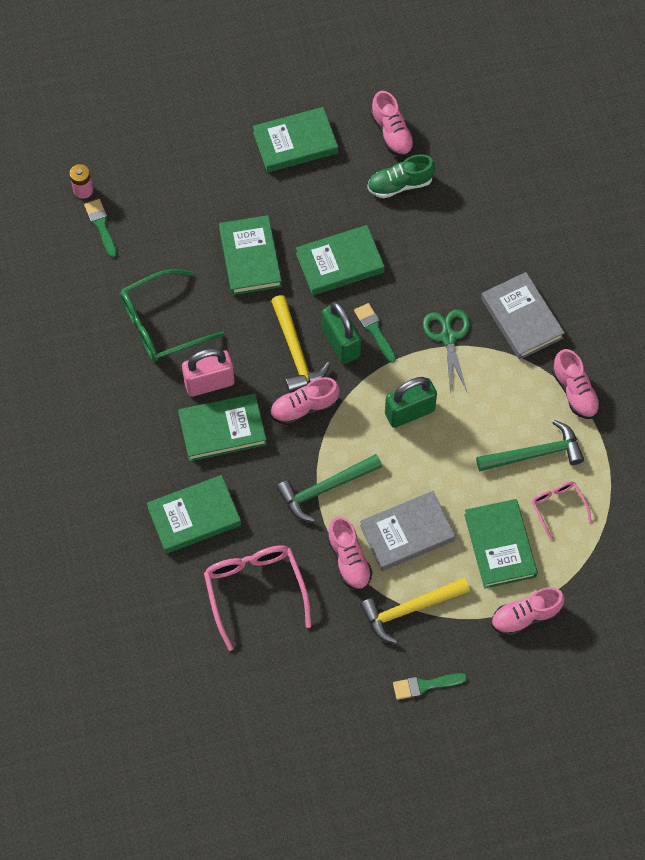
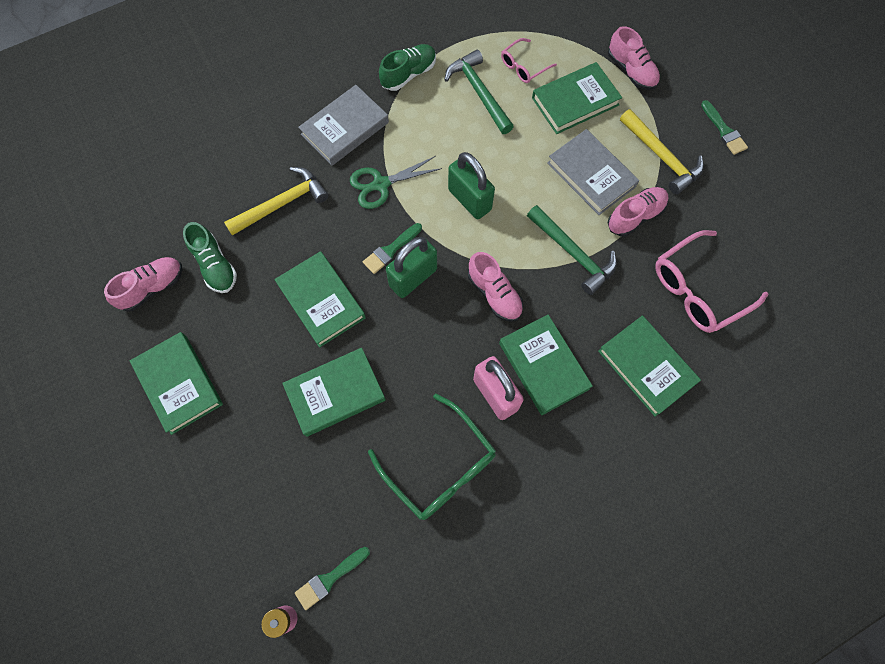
camera: 105 degrees left, 5 degrees up
yellow hammer [271,295,330,392] -> yellow hammer moved to [224,167,329,236]
pink shoe [552,349,600,419] -> green shoe [379,44,436,91]

